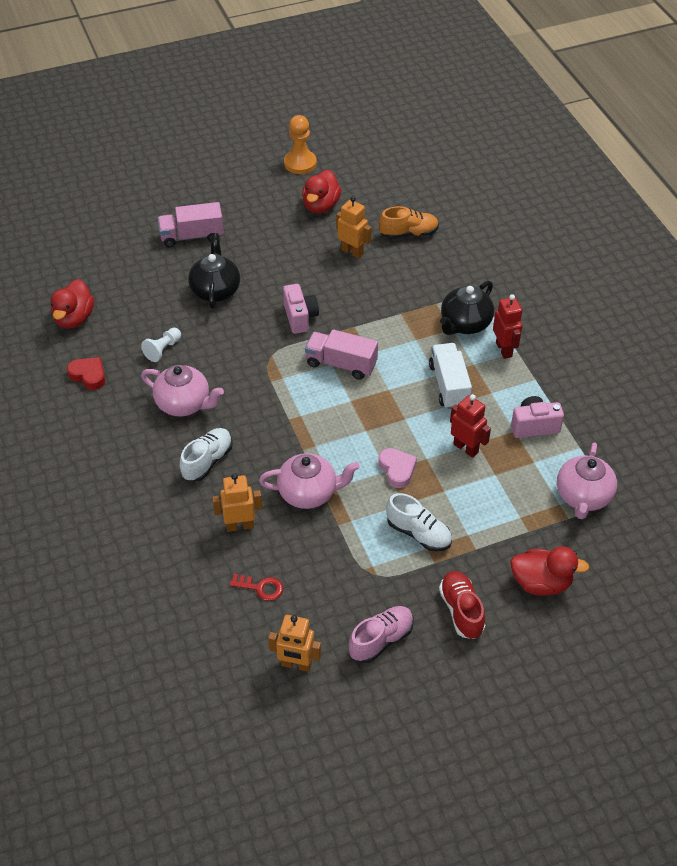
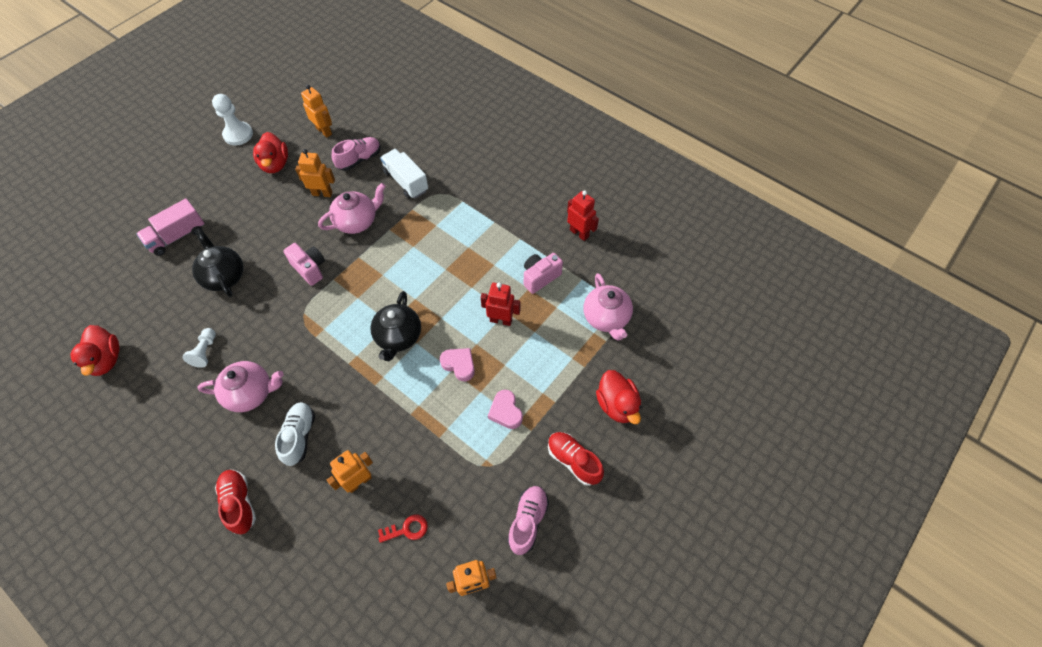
camera: 30 degrees left, 10 degrees up
red heart [67,357,105,390] -> none
pink teapot [259,453,360,509] -> pink teapot moved to [318,183,386,234]
orange pawn [284,115,317,174] -> white pawn [212,94,253,146]
pink truck [305,329,378,380] -> none
orange shoe [379,206,439,239] -> pink shoe [332,137,381,171]
white shoe [386,493,452,552] -> pink heart [488,390,523,429]
white truck [429,343,472,409] -> white truck moved to [380,149,428,198]
black teapot [440,281,494,335] -> black teapot moved to [370,291,421,361]
red robot [493,294,522,359] -> red robot moved to [567,191,599,241]
red duck [510,546,589,596] -> red duck turned 90 degrees clockwise [596,370,641,424]
none -> red shoe [215,470,256,534]
none -> orange robot [301,84,332,138]

